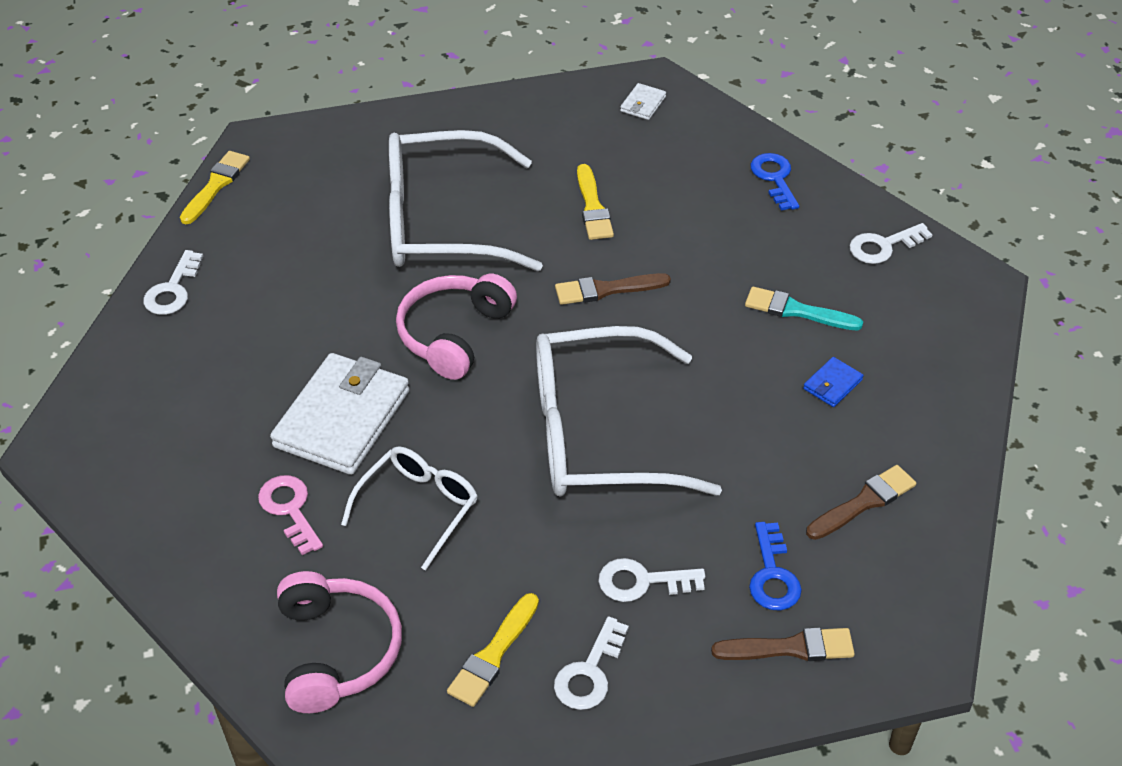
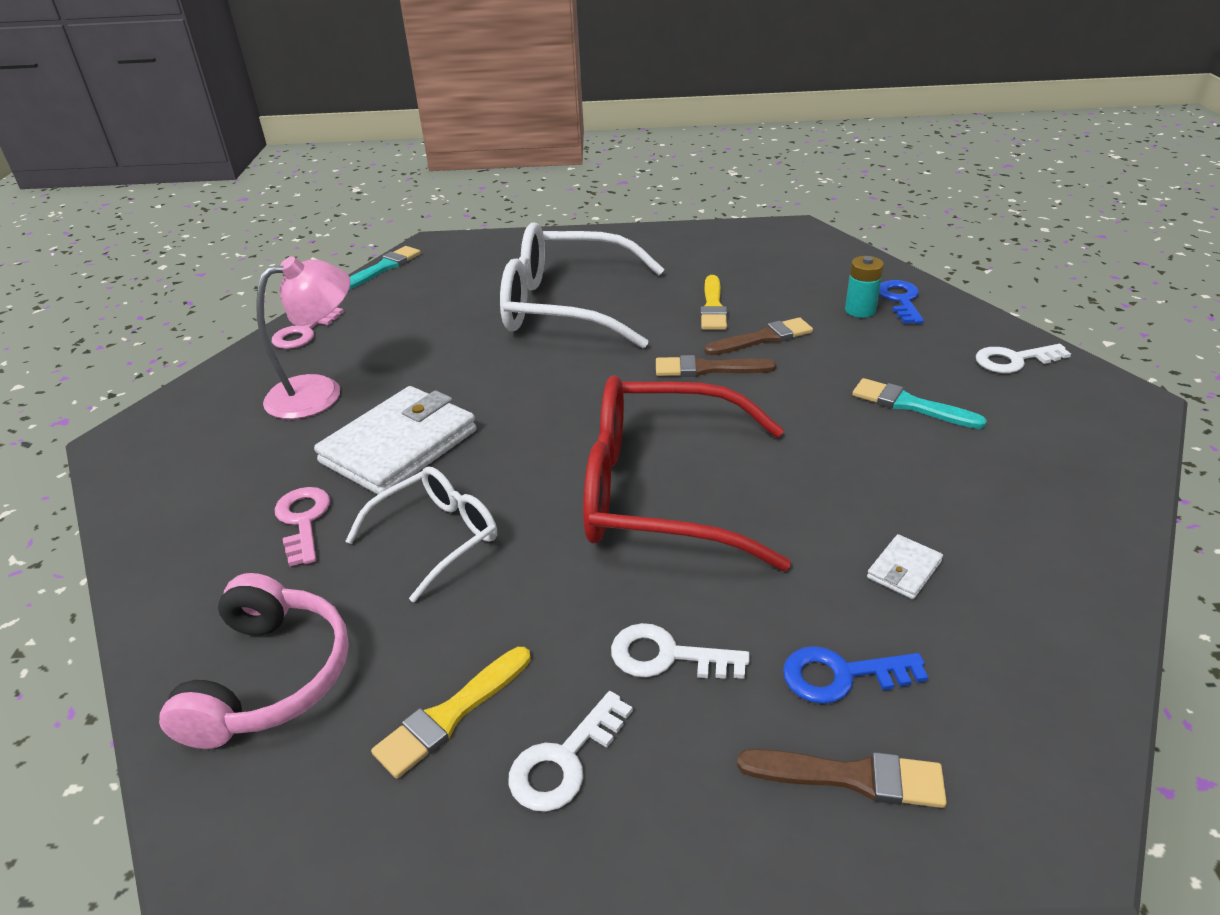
camera: 15 degrees right, 10 degrees down
white key [143,250,203,315] -> pink key [272,308,344,349]
yellow brush [180,151,250,224] -> turquoise brush [349,246,421,290]
pink headphones [396,274,517,380] -> none
white glasses [536,326,722,497] -> red glasses [583,375,791,571]
white wallet [620,83,666,120] -> white wallet moved to [867,534,943,599]
blue key [749,522,802,611] -> blue key turned 75 degrees clockwise [783,646,928,704]
blue wallet [803,357,863,407] -> none
brown brush [806,465,916,540] -> brown brush moved to [704,317,813,355]
none -> pink lamp [256,256,351,419]
none -> turquoise battery [845,256,884,318]

